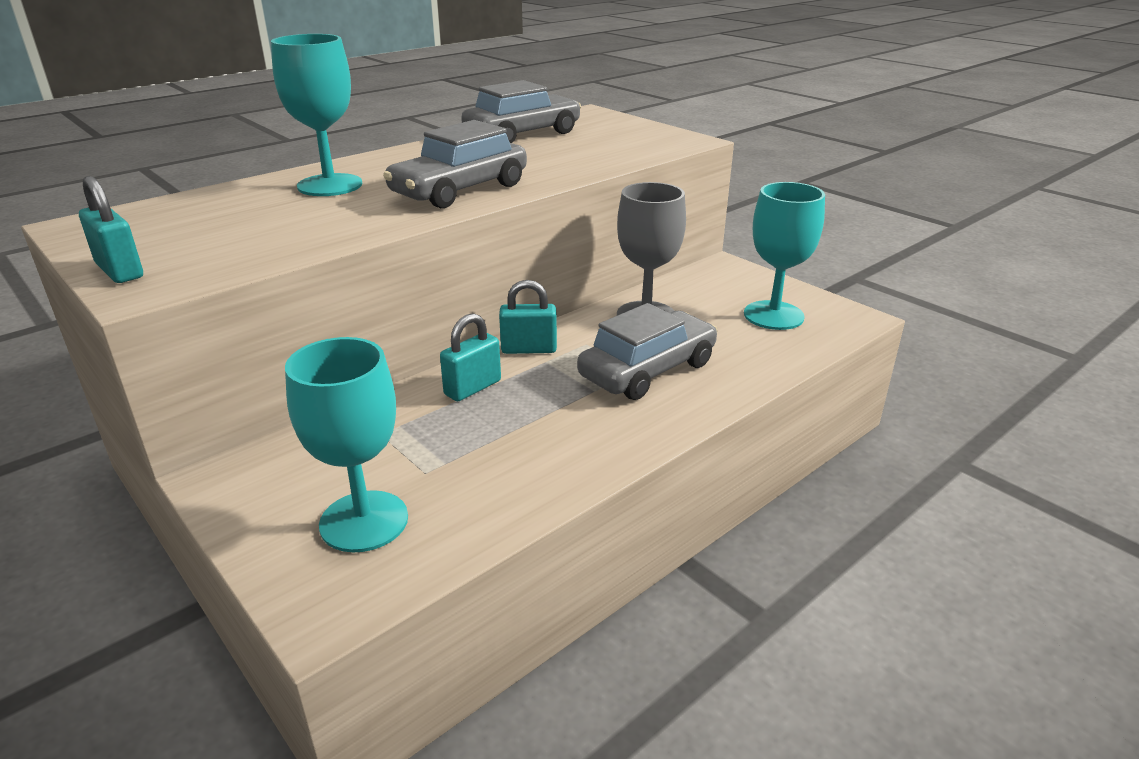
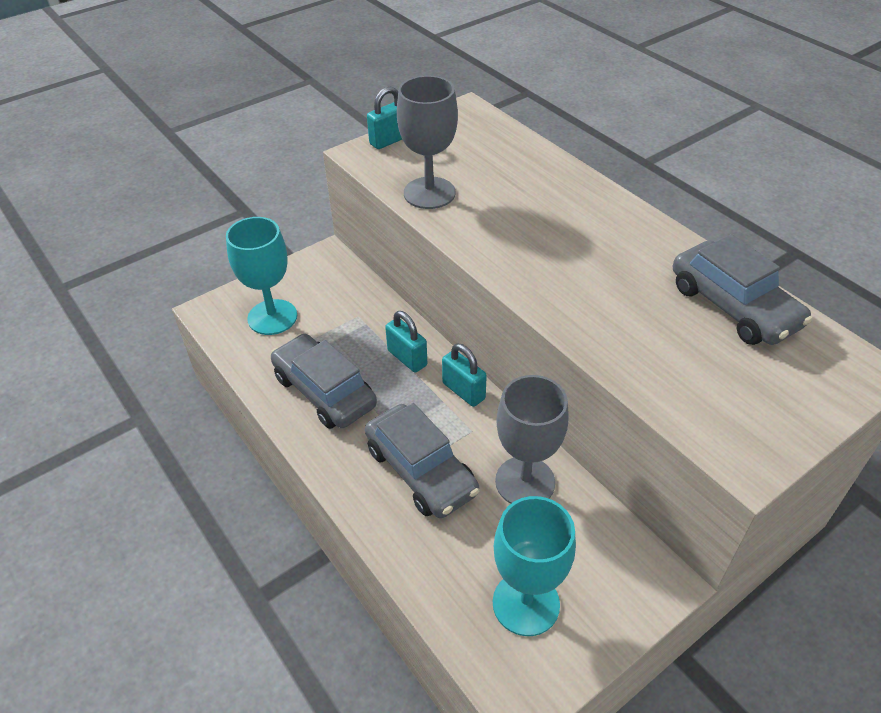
camera: 95 degrees right, 15 degrees up
turquoise goblet [271,34,362,196] -> none
grey car [383,120,527,208] -> grey car moved to [271,334,377,429]
turquoise padlock [499,280,557,354] -> turquoise padlock turned 45 degrees counterclockwise [442,344,487,407]
none -> grey goblet [397,75,458,209]

